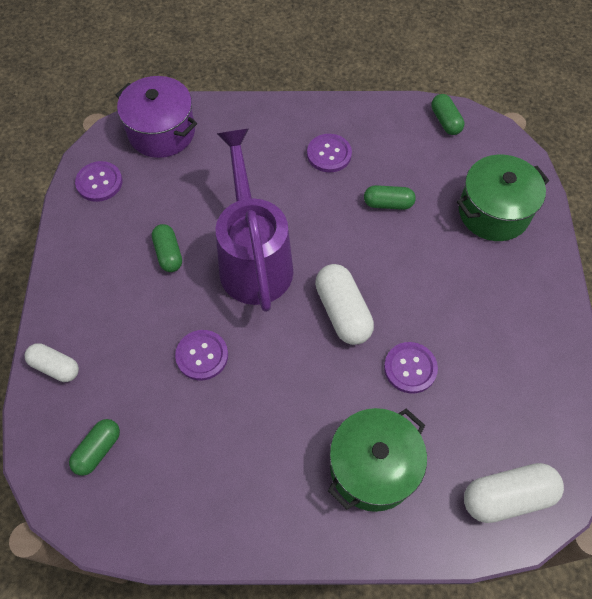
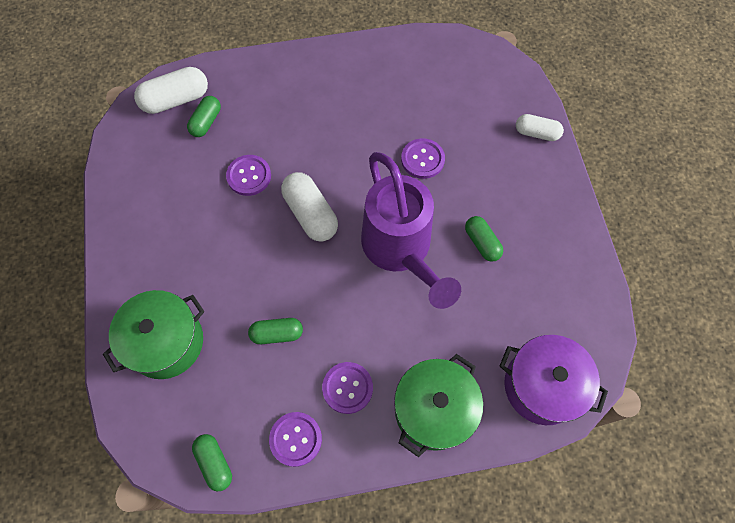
camera: 170 degrees right, 5 degrees up
green capsule [69,419,120,476] -> green capsule moved to [187,96,221,137]
purple button [75,161,122,202] -> purple button moved to [269,412,322,467]
green pot [328,408,427,512] -> green pot moved to [394,354,483,457]

